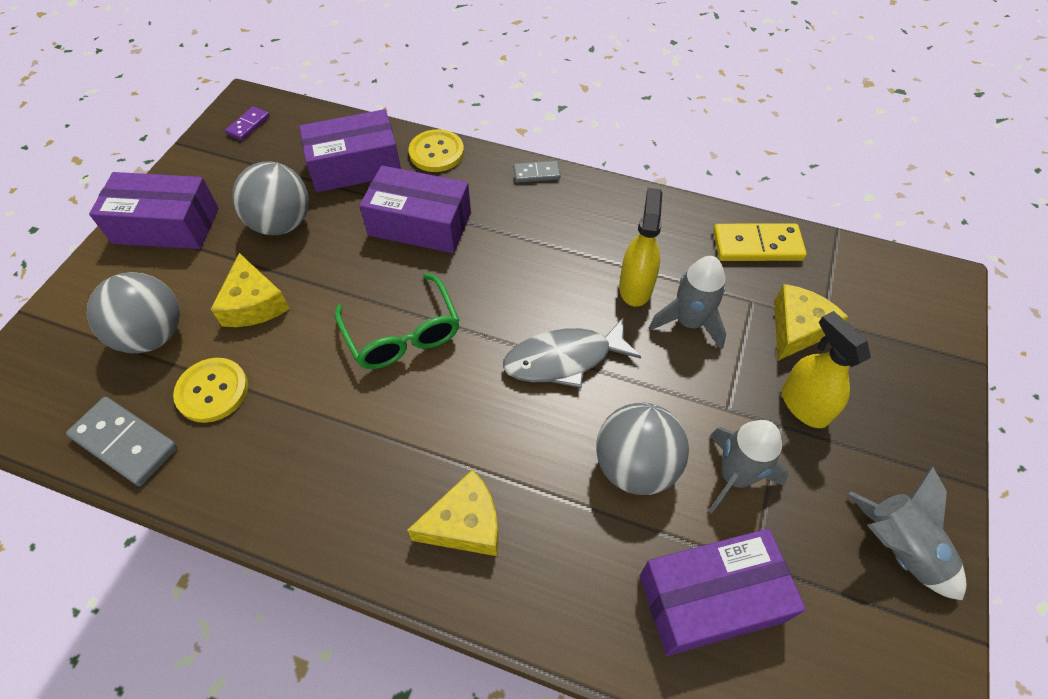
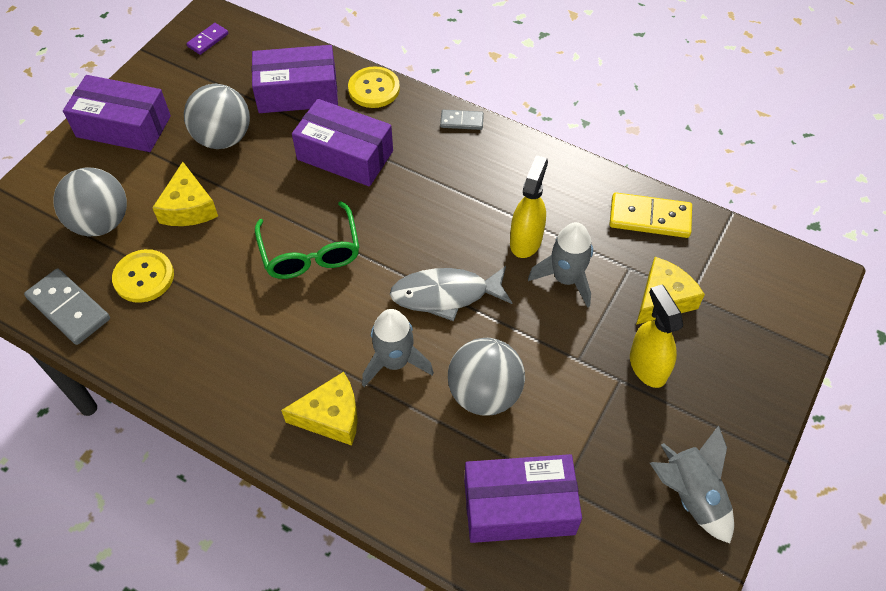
camera: 10 degrees right, 0 degrees up
grey rocket [708,420,789,514] -> grey rocket moved to [362,309,434,387]

